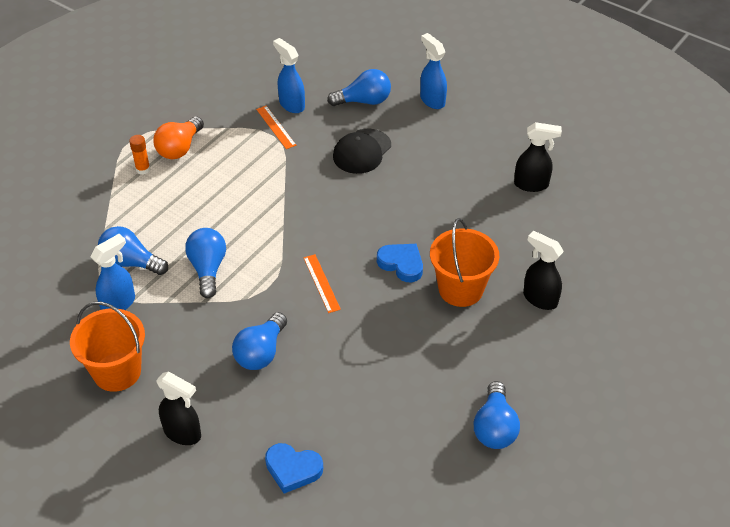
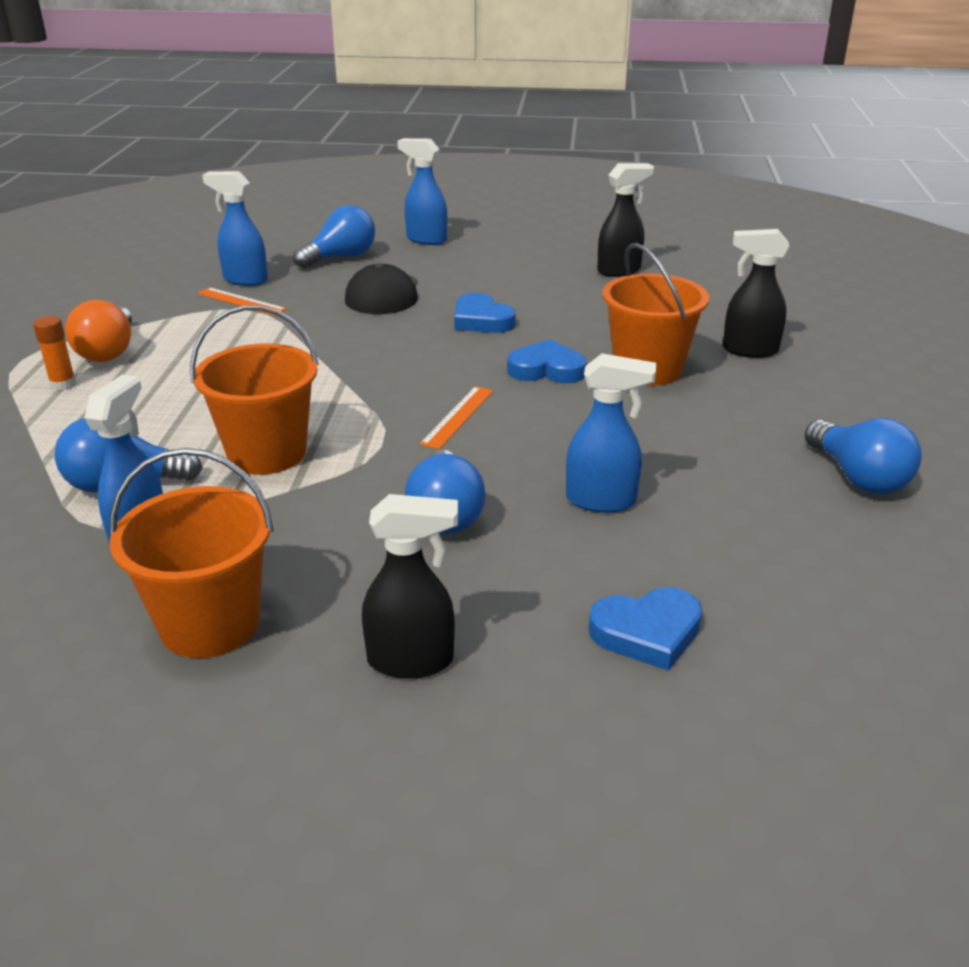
camera: 30 degrees left, 15 degrees down
blue light bulb [185,228,226,298] -> orange bucket [190,305,319,475]
orange ruler [303,254,341,313] -> orange ruler turned 75 degrees clockwise [420,386,493,449]
none -> blue heart [454,293,516,333]
none -> blue spray bottle [566,353,656,513]

